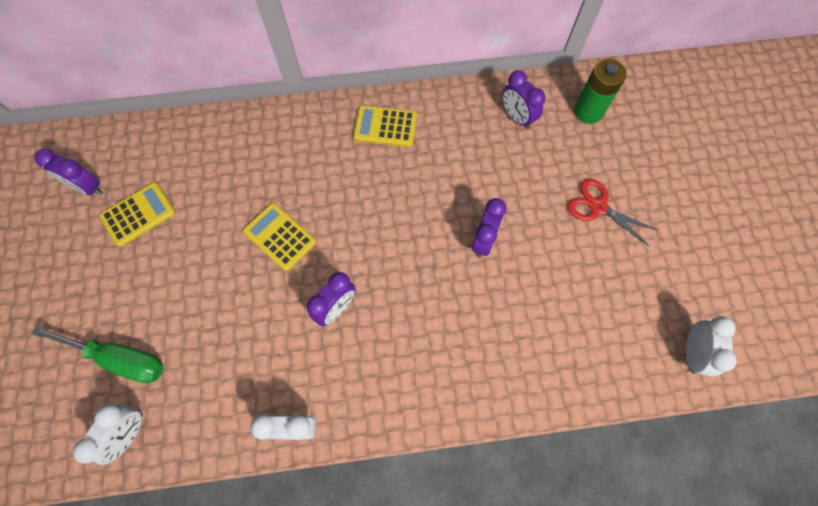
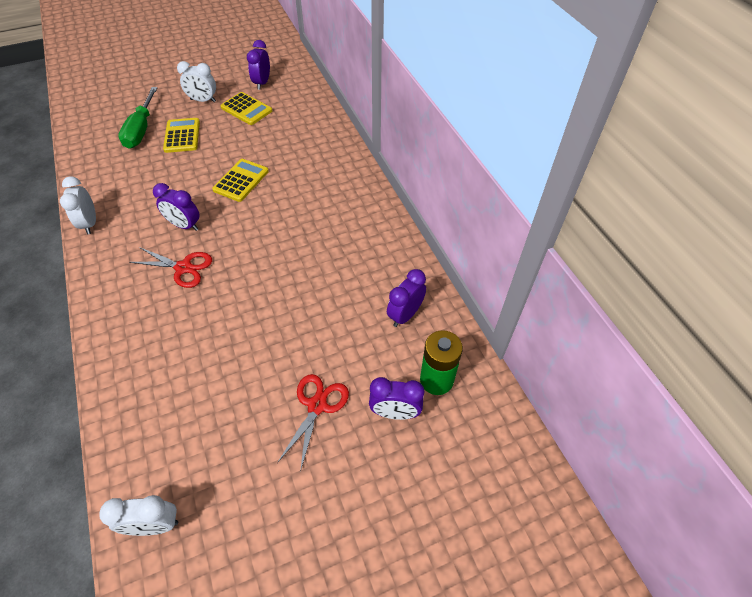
camera: 75 degrees right, 15 degrees down
white clock [73,404,143,465] -> white clock moved to [177,61,216,102]
yellow calculator [353,105,417,147] -> yellow calculator moved to [163,118,200,153]
purple clock [472,198,506,257] -> purple clock moved to [369,377,424,420]
none -> red scissors [129,247,212,288]

